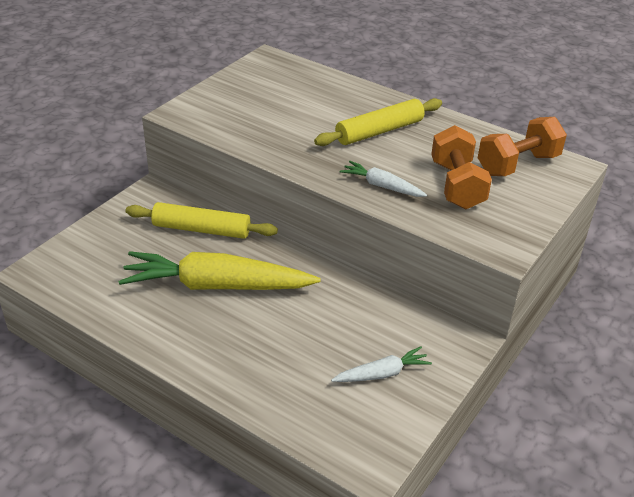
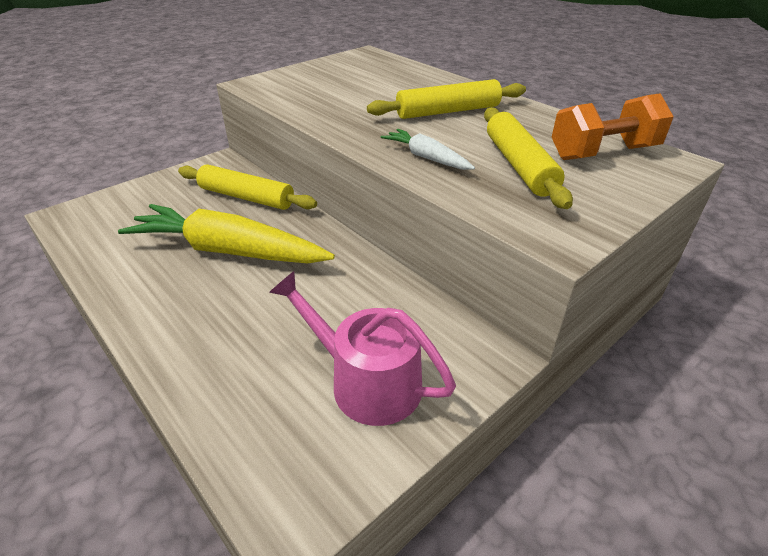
camera: 15 degrees right, 0 degrees up
white carrot [331,346,432,382] -> pink watering can [269,271,456,426]
orange dumbbell [431,125,492,209] -> yellow rolling pin [484,107,573,209]

